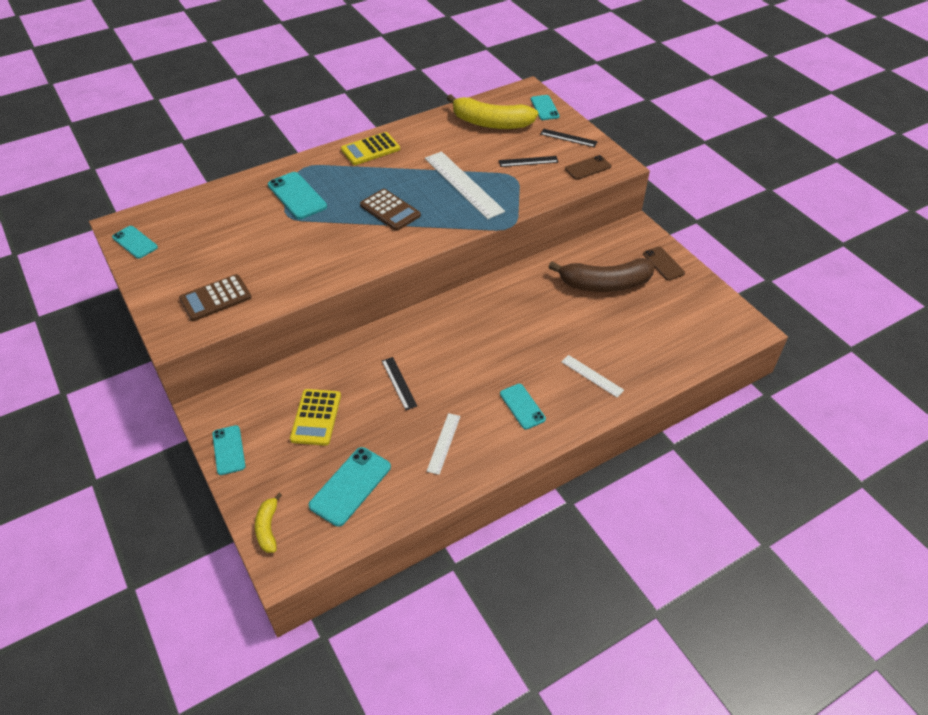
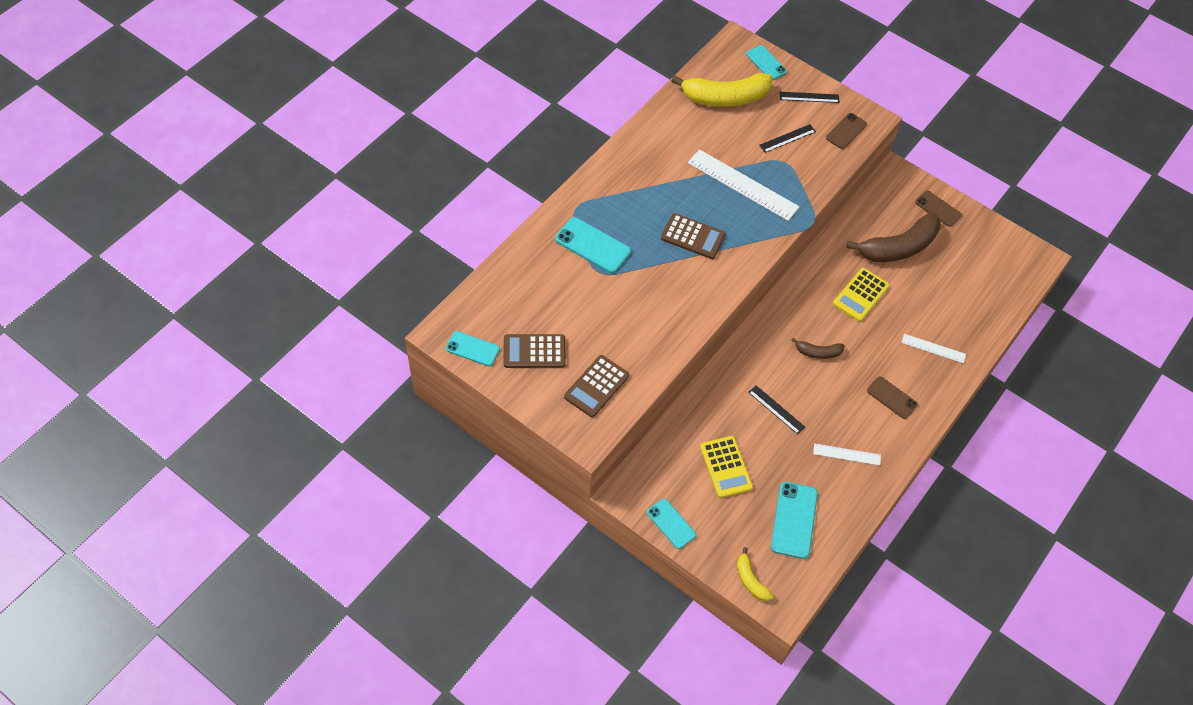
camera: 25 degrees left, 10 degrees up
yellow calculator [341,132,400,165] -> yellow calculator moved to [833,268,890,322]
white ruler [427,413,461,475] -> white ruler turned 75 degrees counterclockwise [813,443,881,466]
turquoise phone [500,384,546,430] -> brown phone [867,376,918,419]
none -> brown calculator [503,334,566,368]
none -> brown banana [791,338,845,359]

